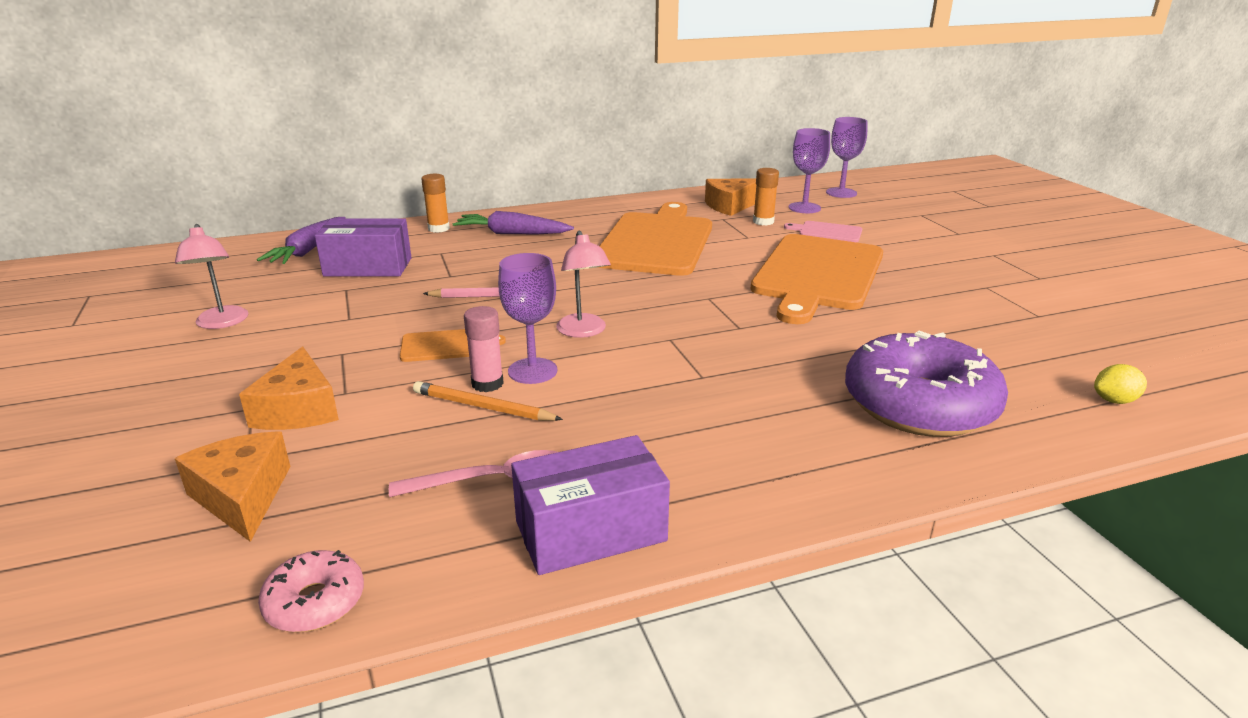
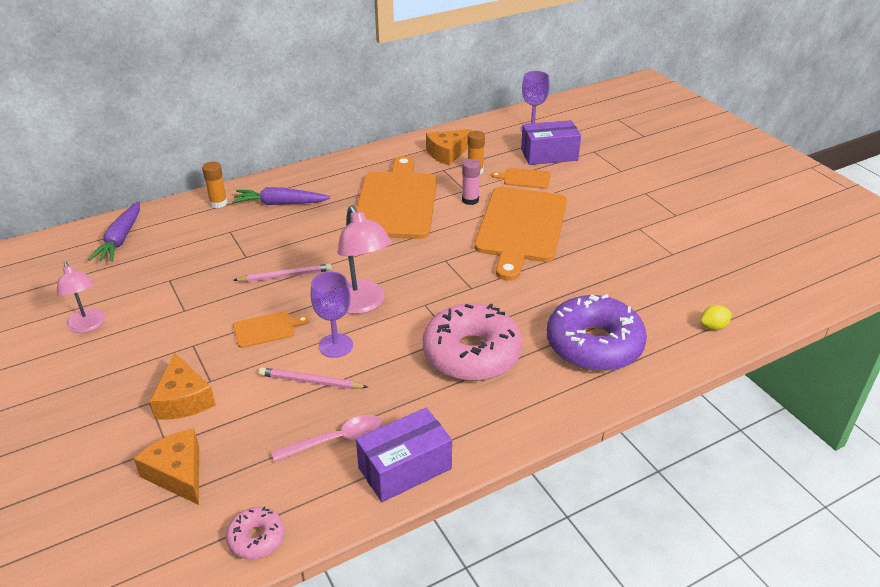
camera: 10 degrees left, 10 degrees up
purple box [315,219,412,276] -> purple box moved to [521,120,581,165]
orange pencil [413,381,563,421] -> pink pencil [259,367,368,389]
pink glue stick [464,306,504,392] -> pink glue stick moved to [462,159,481,205]
pink lamp [556,231,611,338] -> pink lamp [337,205,392,314], size x1.51
pink cutting board [784,221,862,242] -> orange cutting board [492,168,551,189]
purple goblet [789,128,830,213] -> none
none -> pink donut [422,303,522,381]

